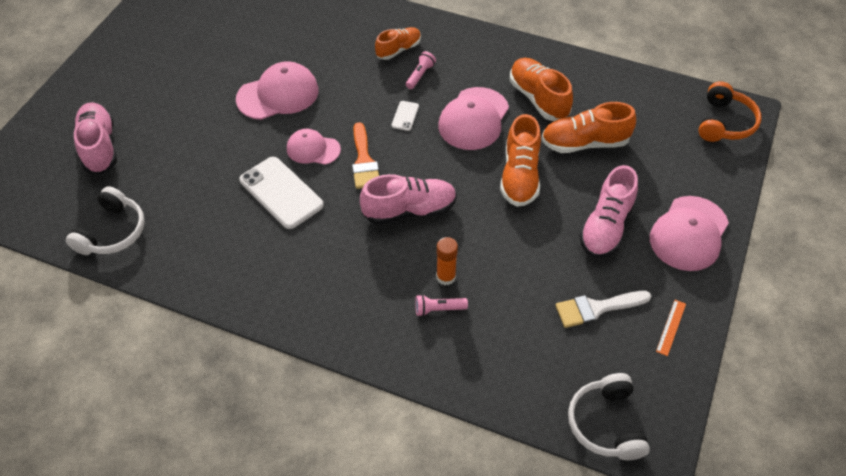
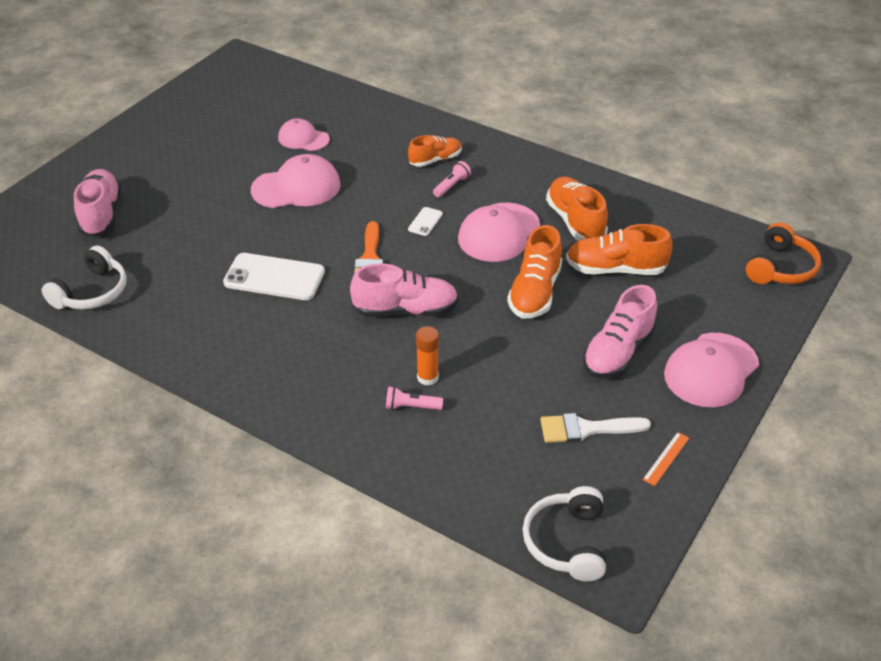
camera: 10 degrees right, 10 degrees down
white phone [239,157,324,229] -> white phone turned 45 degrees counterclockwise [223,253,325,300]
pink cap [287,129,341,165] -> pink cap moved to [278,118,330,151]

